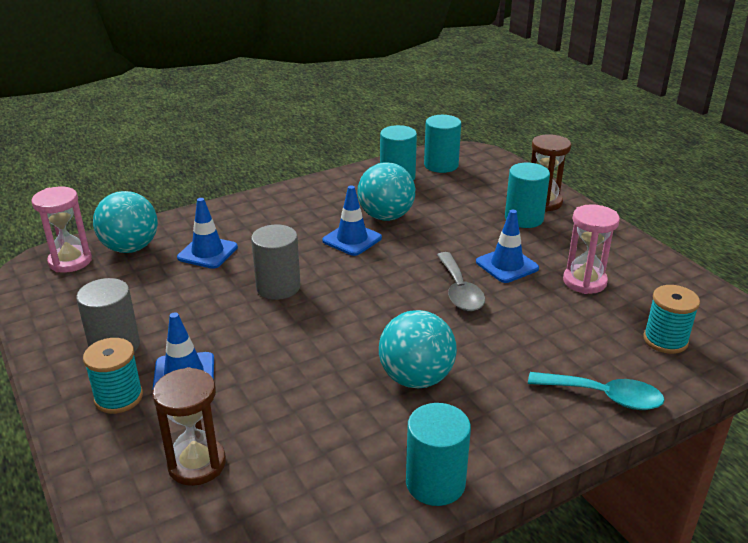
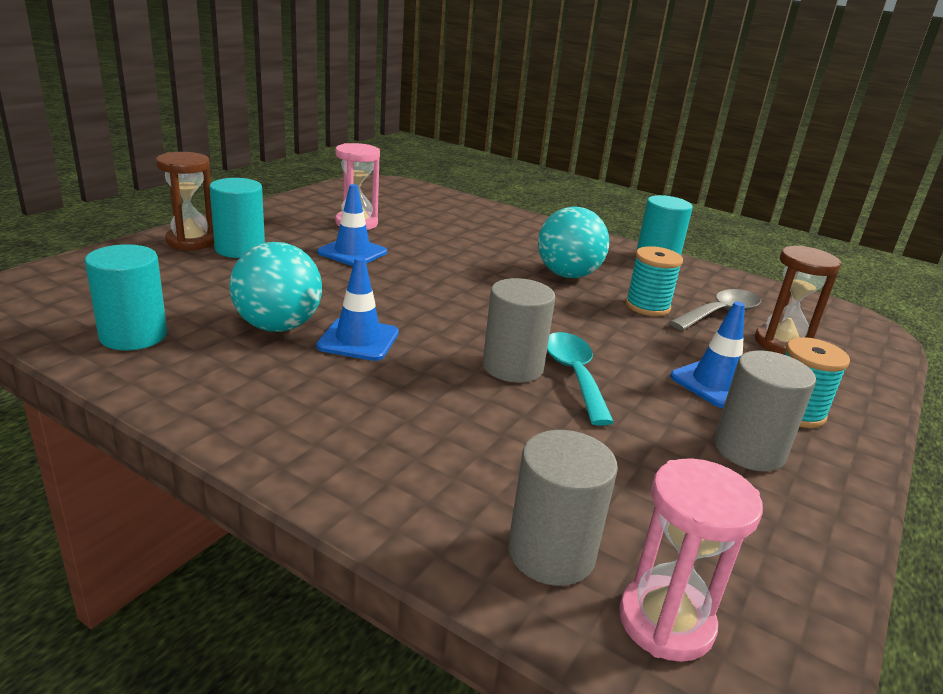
camera: 120 degrees left, 5 degrees down
turquoise ball [93,191,158,253] -> grey cylinder [508,430,618,586]
blue traffic cone [177,198,238,269] -> none
turquoise cylinder [424,115,461,173] -> none
grey spoon [437,252,485,311] -> grey spoon moved to [669,289,761,331]
turquoise spoon [528,372,665,410] -> turquoise spoon moved to [547,332,614,426]
turquoise spool [643,285,700,354] -> turquoise spool moved to [626,246,683,316]

